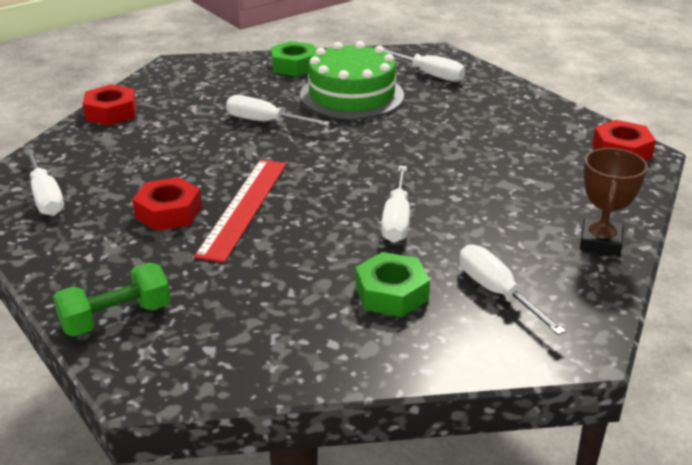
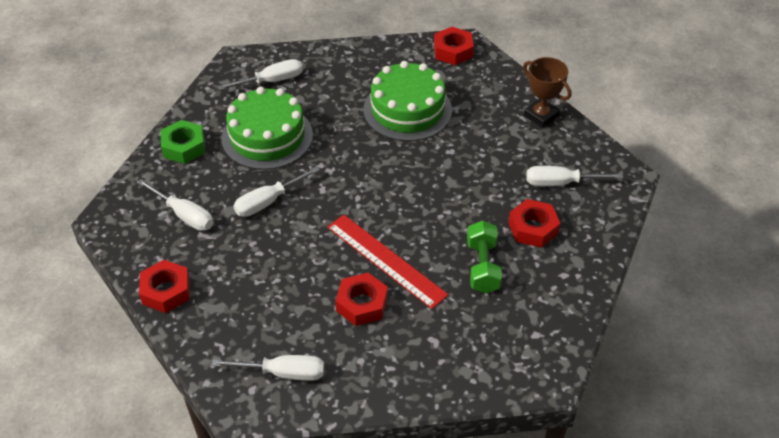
camera: 60 degrees left, 15 degrees up
green dumbbell [53,263,171,336] -> green dumbbell moved to [467,221,502,294]
green nut [355,252,430,317] -> red nut [508,199,560,248]
white screwdriver [381,166,410,243] -> white screwdriver moved to [137,179,213,231]
none -> green cake [363,61,452,141]

